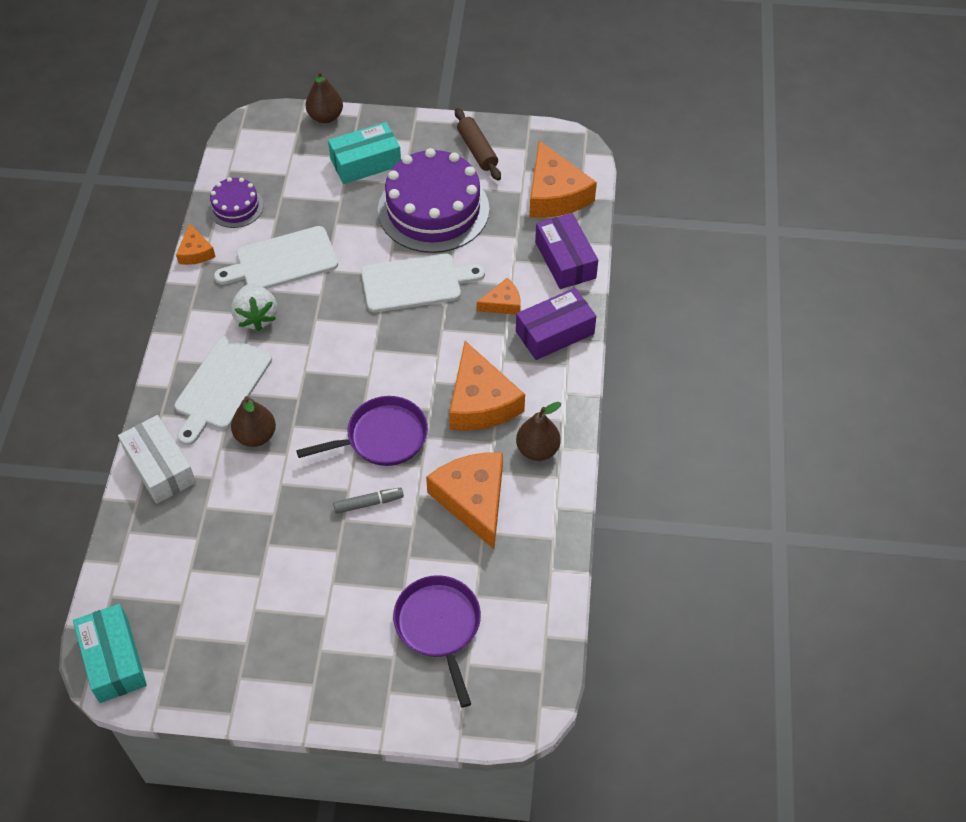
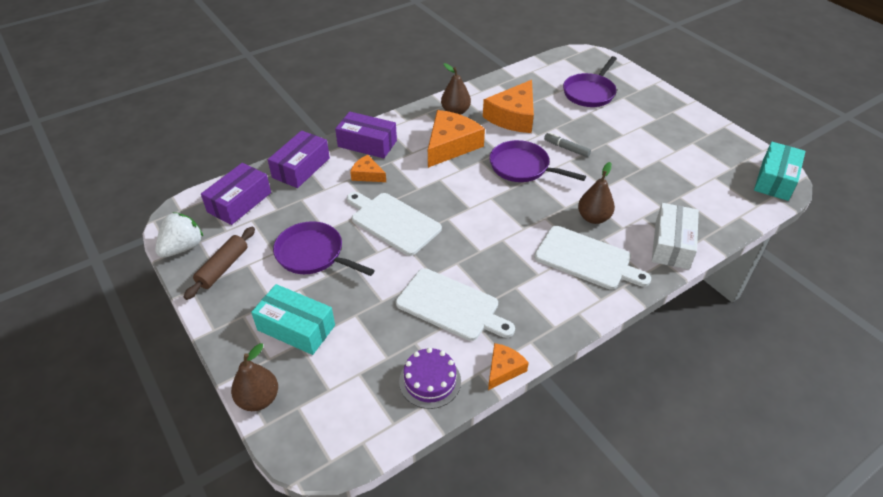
camera: 130 degrees left, 10 degrees down
white cutting board [175,337,272,445] -> white cutting board turned 45 degrees clockwise [534,226,651,290]
white strawberry [231,283,277,331] -> white strawberry moved to [155,212,203,258]
purple cake [378,148,489,253] -> purple pan [273,221,375,276]
orange cheese [529,140,597,218] -> purple box [201,163,271,225]

